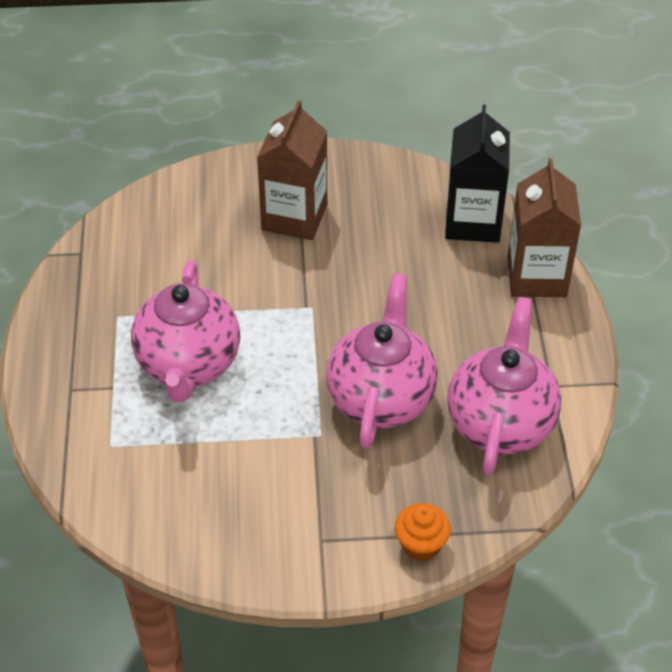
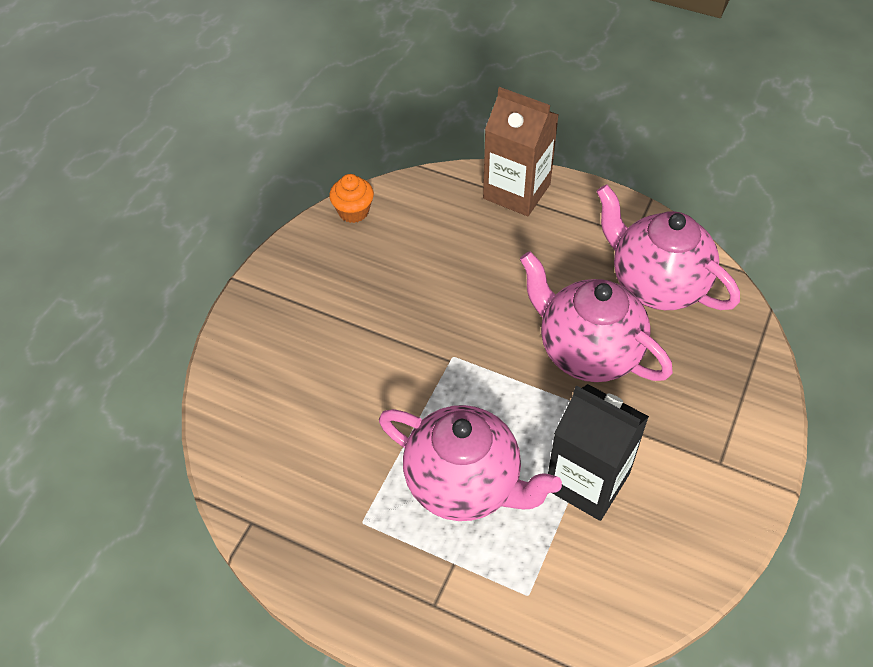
camera: 60 degrees left, 5 degrees up
brown carton [257,100,327,240] -> none
orange cupcake [395,503,451,561] -> orange cupcake moved to [329,174,374,223]
black carton [445,105,510,243] -> black carton moved to [548,384,649,521]

